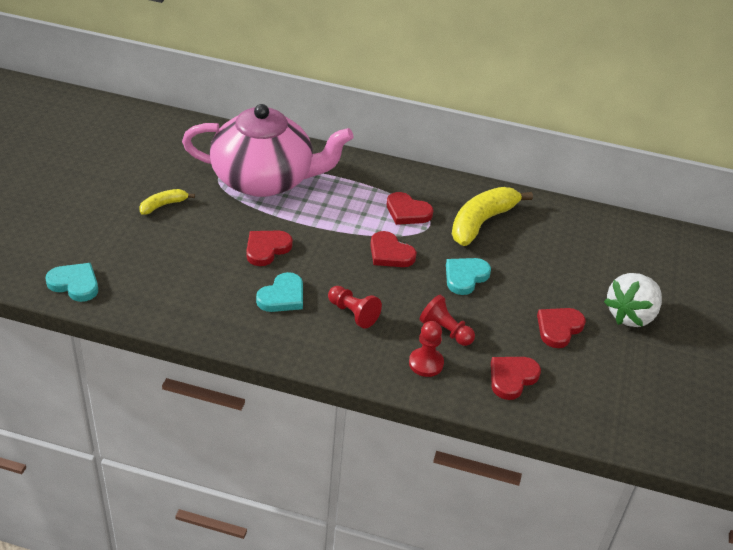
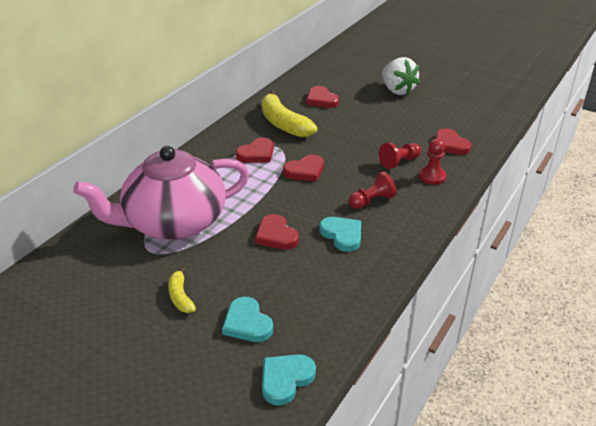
camera: 70 degrees left, 5 degrees down
pink teapot [182,104,354,197] -> pink teapot turned 135 degrees counterclockwise [73,146,249,240]
turquoise heart [446,258,491,295] -> turquoise heart moved to [222,297,273,342]
red heart [537,308,586,348] -> red heart moved to [307,86,339,108]

